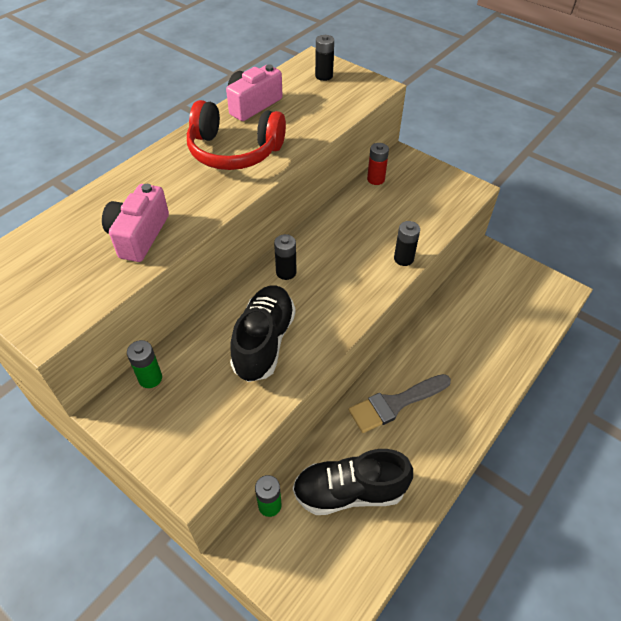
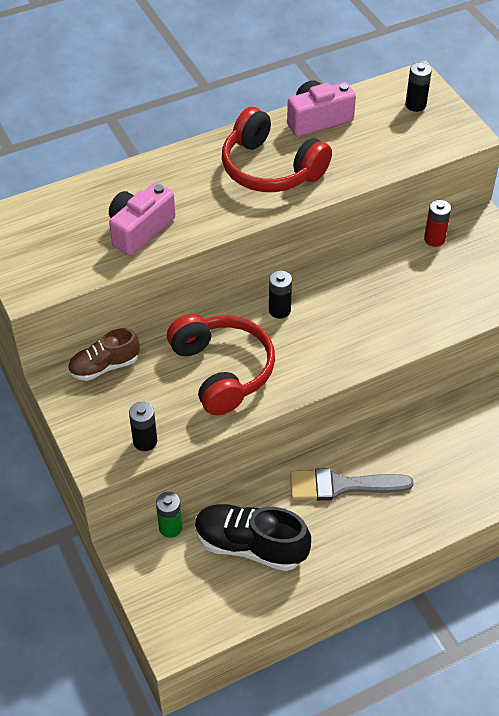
camera: 25 degrees right, 0 degrees up
green battery [127,340,162,388] -> brown shoe [68,328,140,381]
black shoe [230,286,296,382] -> red headphones [167,314,275,415]
black battery [394,221,420,266] -> black battery moved to [129,402,157,451]

